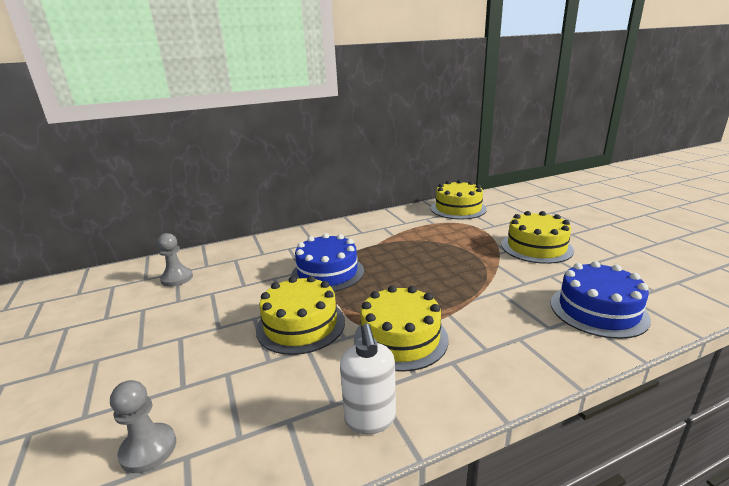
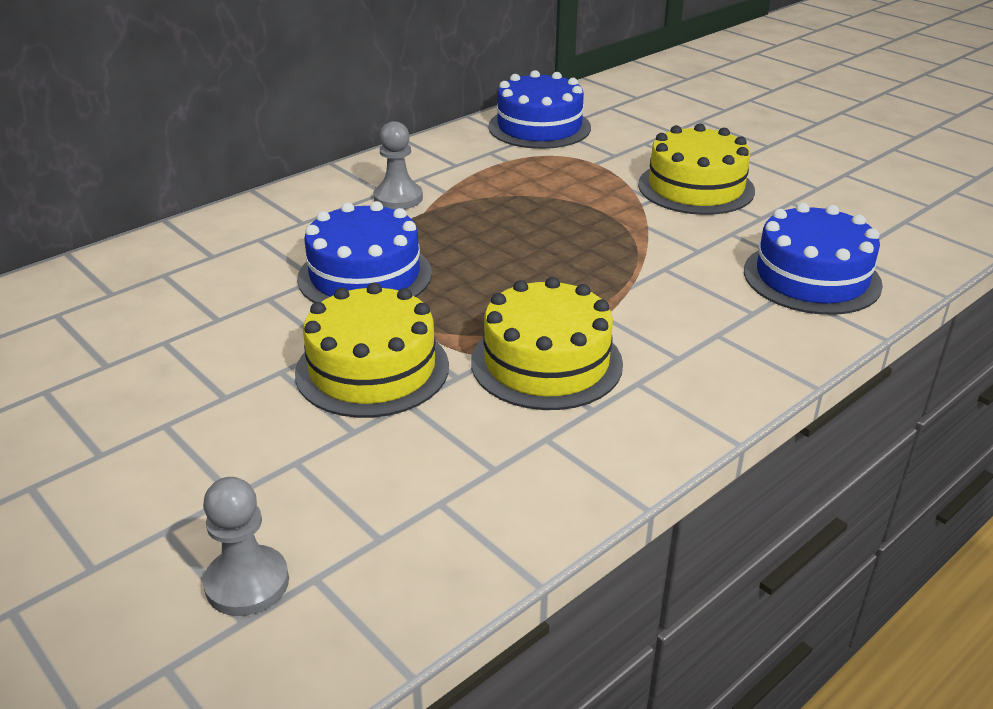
camera: 20 degrees left, 10 degrees up
grey pawn [157,233,193,287] -> grey pawn moved to [373,121,423,210]
white soap dispenser [340,324,396,434] -> none
yellow cake [431,180,487,219] -> blue cake [488,70,591,149]

